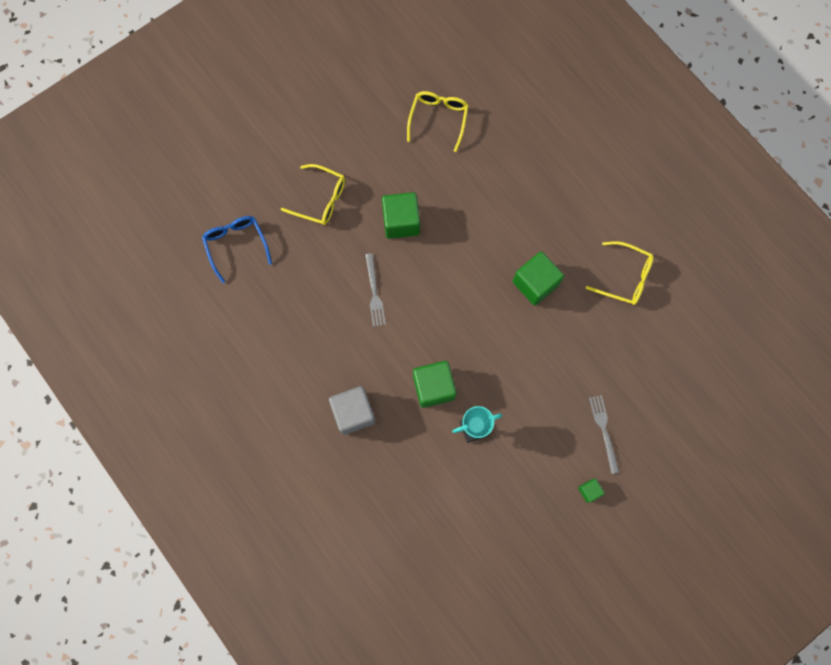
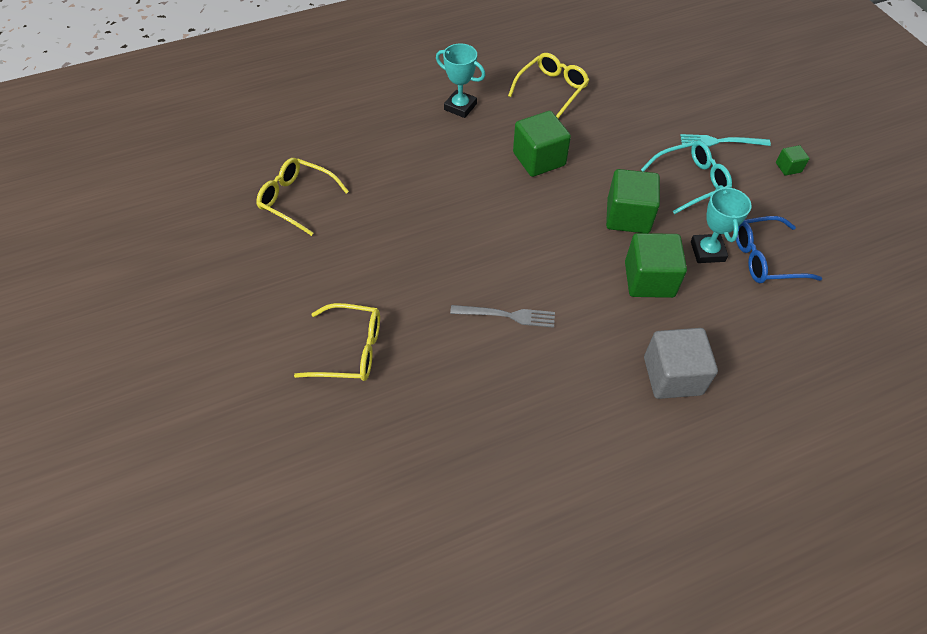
camera: 75 degrees left, 20 degrees down
blue glasses [202,216,272,283] -> blue glasses moved to [736,216,822,283]
yellow glasses [281,164,345,225] -> yellow glasses turned 60 degrees clockwise [294,303,380,381]
green cube [382,192,420,239] -> green cube moved to [606,169,660,233]
grey fork [589,395,619,474] -> turquoise fork [680,134,771,147]
none -> turquoise trophy [436,44,486,118]
none -> turquoise glasses [641,141,732,214]

